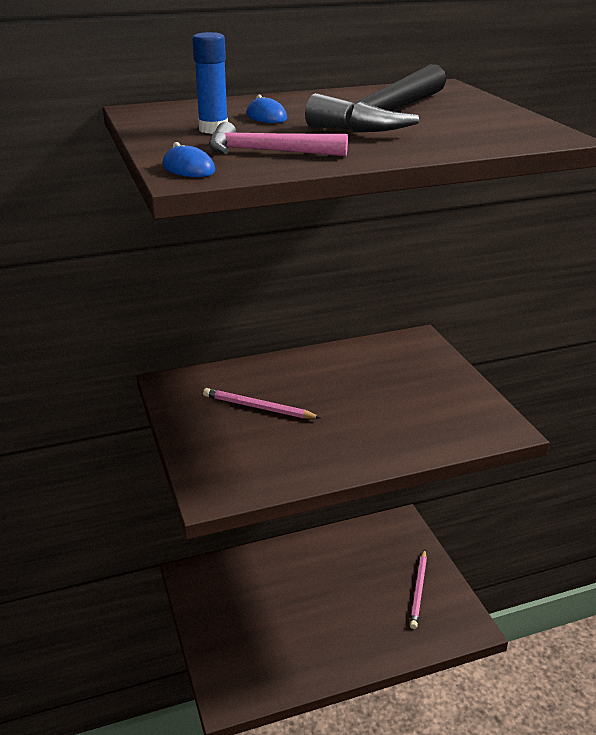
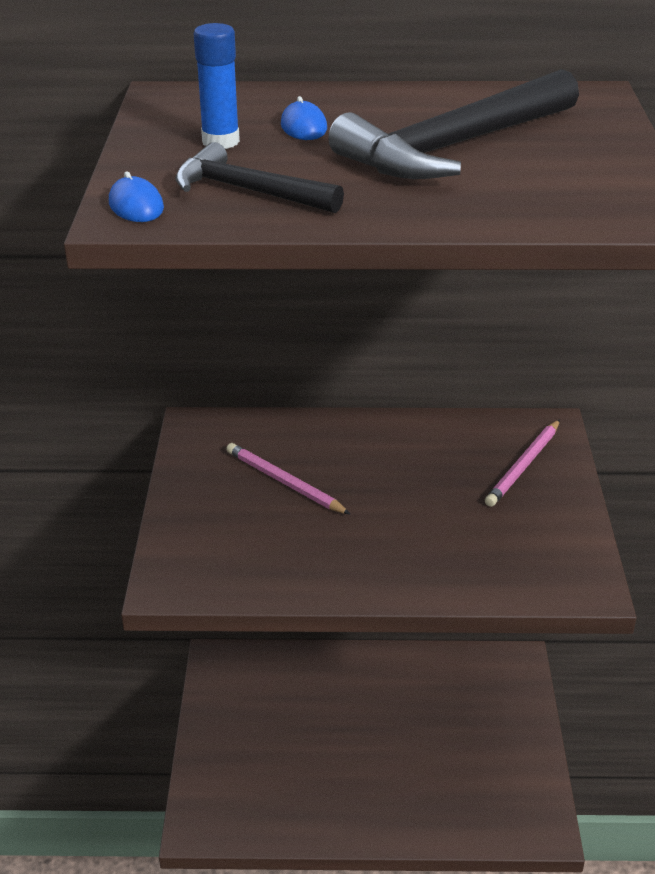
camera: 20 degrees right, 5 degrees up
pink hammer [209,122,348,156] -> black hammer [175,142,344,213]
pink pencil [410,549,427,629] -> pink pencil moved to [485,419,560,507]

